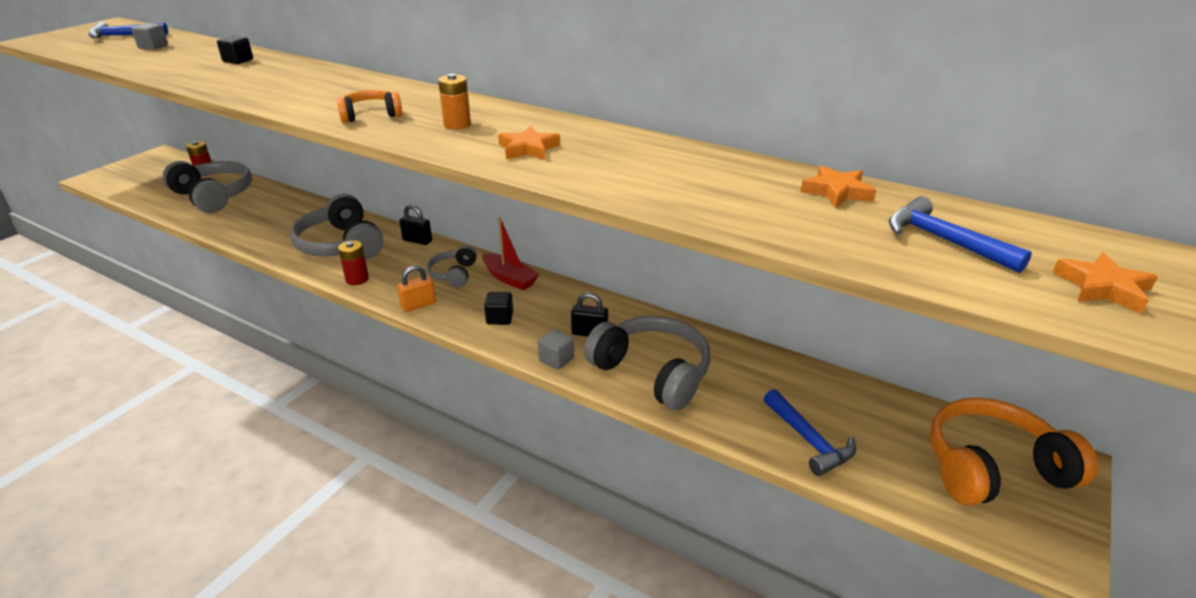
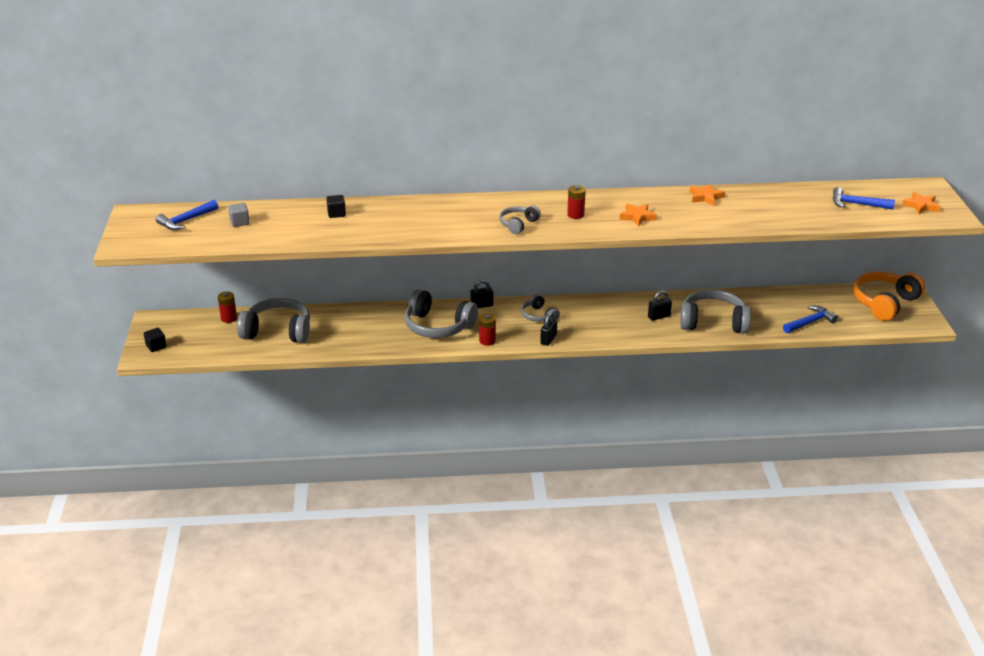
camera: 35 degrees left, 0 degrees up
orange headphones [337,90,402,123] -> grey headphones [499,205,541,234]
orange padlock [397,265,436,312] -> black padlock [540,312,557,346]
orange battery [438,74,471,130] -> red battery [567,185,586,219]
red boat [482,218,540,290] -> none
black cube [484,292,513,325] -> black cube moved to [144,328,167,352]
grey cube [538,329,574,370] -> none
blue hammer [764,389,856,476] -> blue hammer turned 60 degrees counterclockwise [783,306,838,333]
orange star [801,165,877,208] -> orange star moved to [690,184,725,206]

